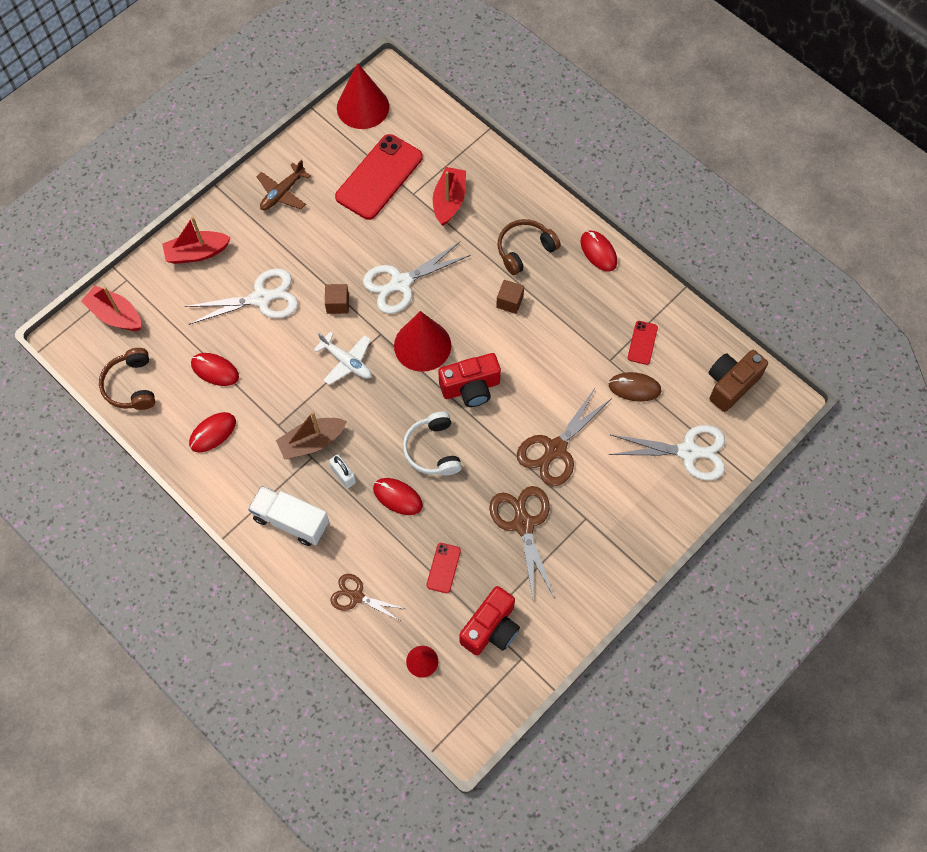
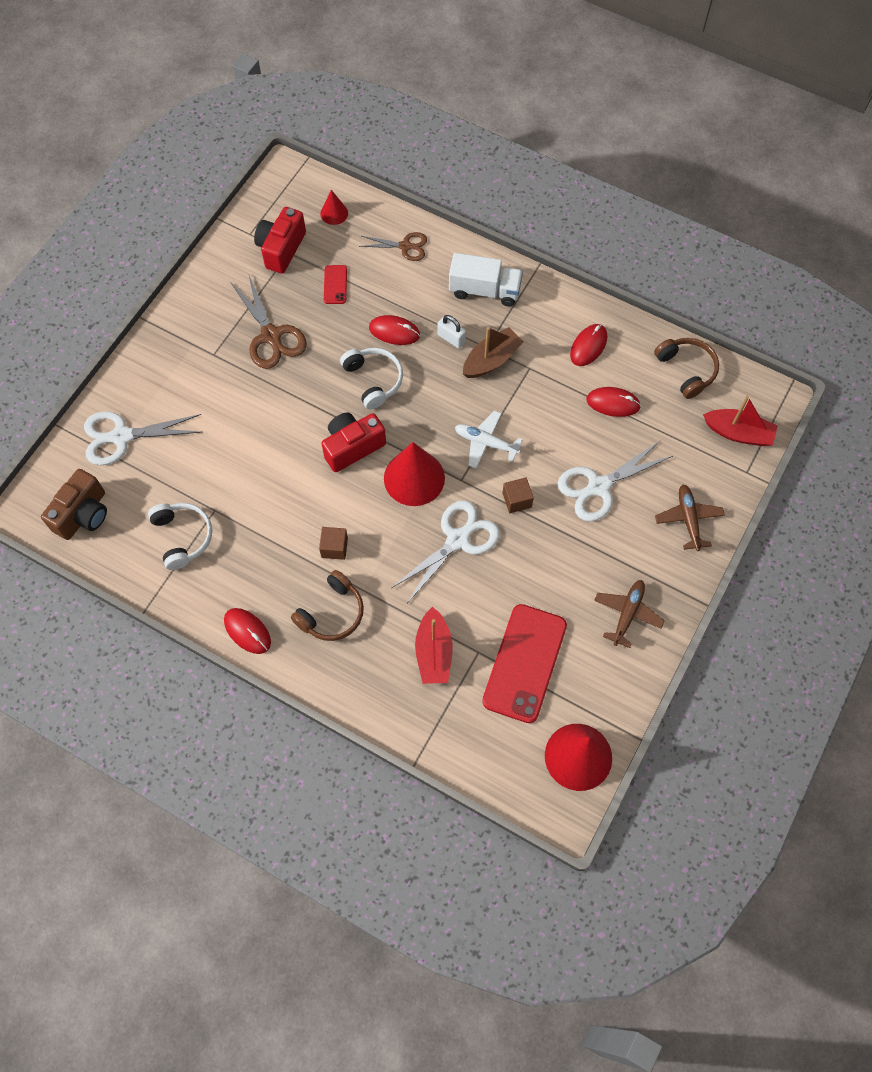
camera: 165 degrees right, 0 degrees up
red boat [162,216,231,264] -> brown plane [655,485,725,551]
brown scissors [517,388,612,486] -> none
brown mouse [609,372,662,402] -> none
red phone [628,321,658,365] -> white headphones [148,503,212,570]

